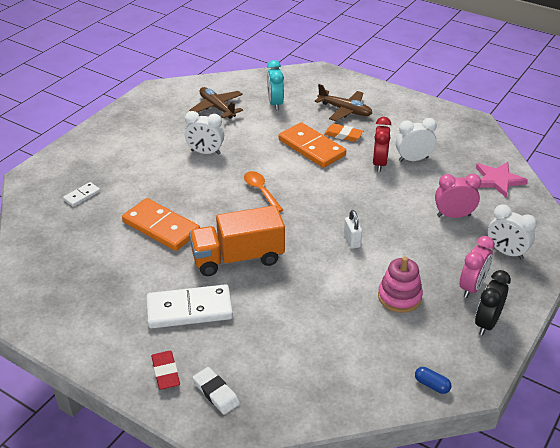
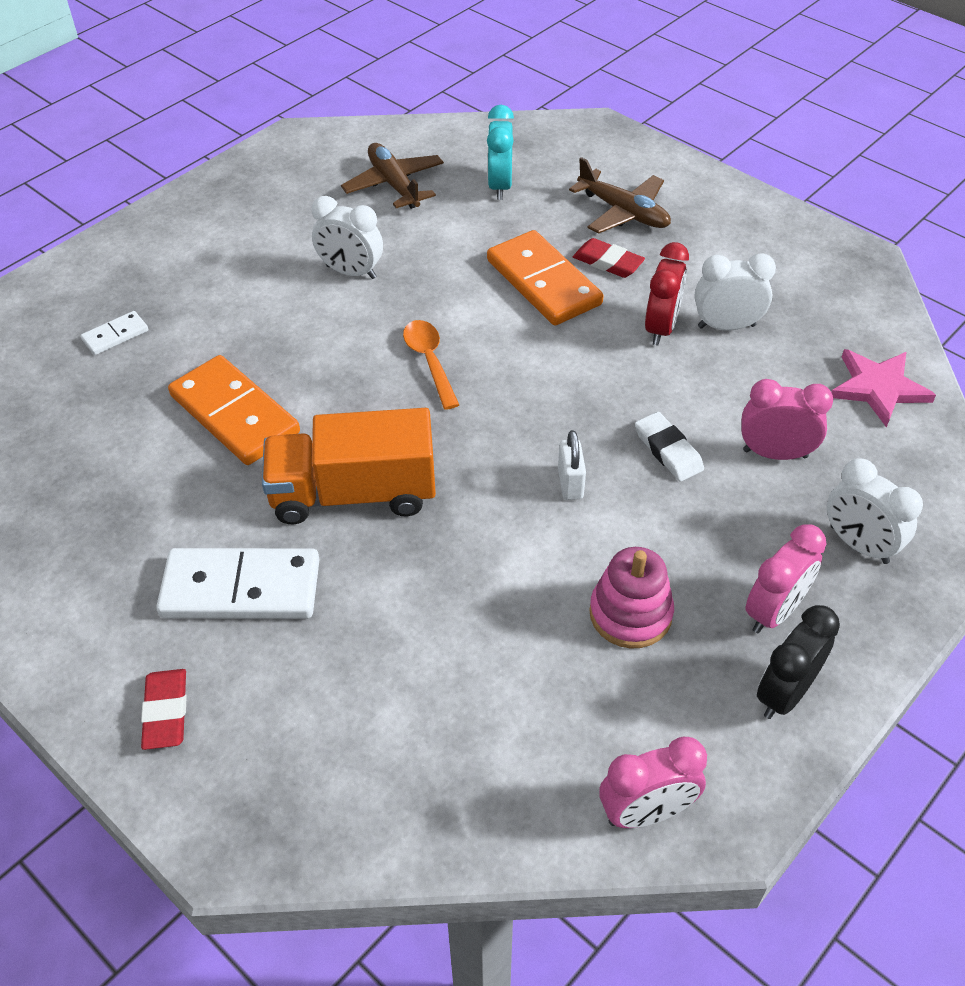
camera: 10 degrees right, 10 degrees up
white eraser [193,367,240,414] -> white eraser moved to [635,412,704,482]
orange eraser [324,124,363,142] -> red eraser [573,238,645,278]
blue capsule [415,367,451,394] -> pink clock [599,737,707,828]

